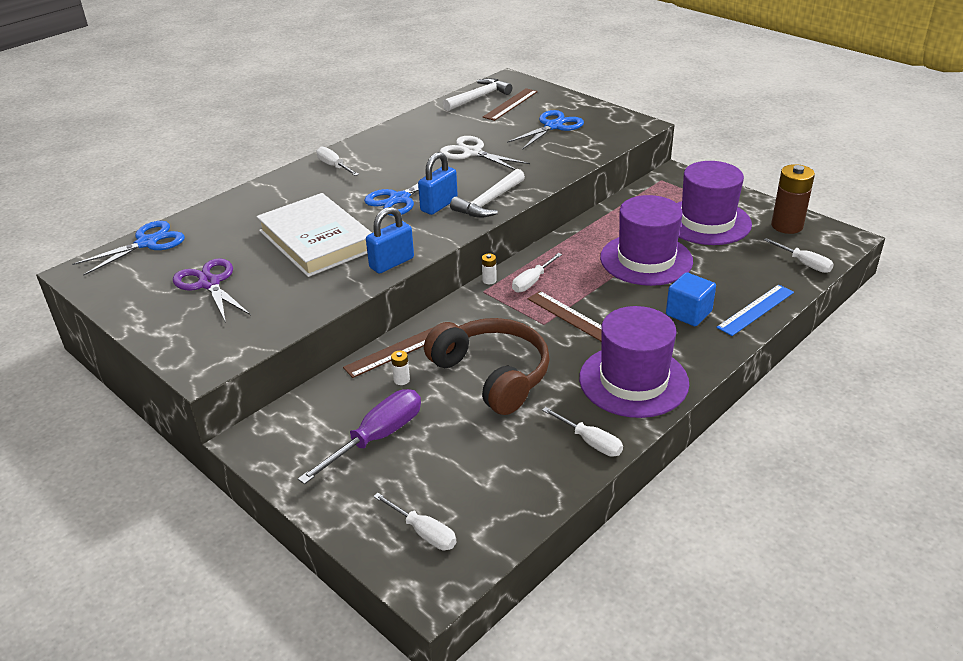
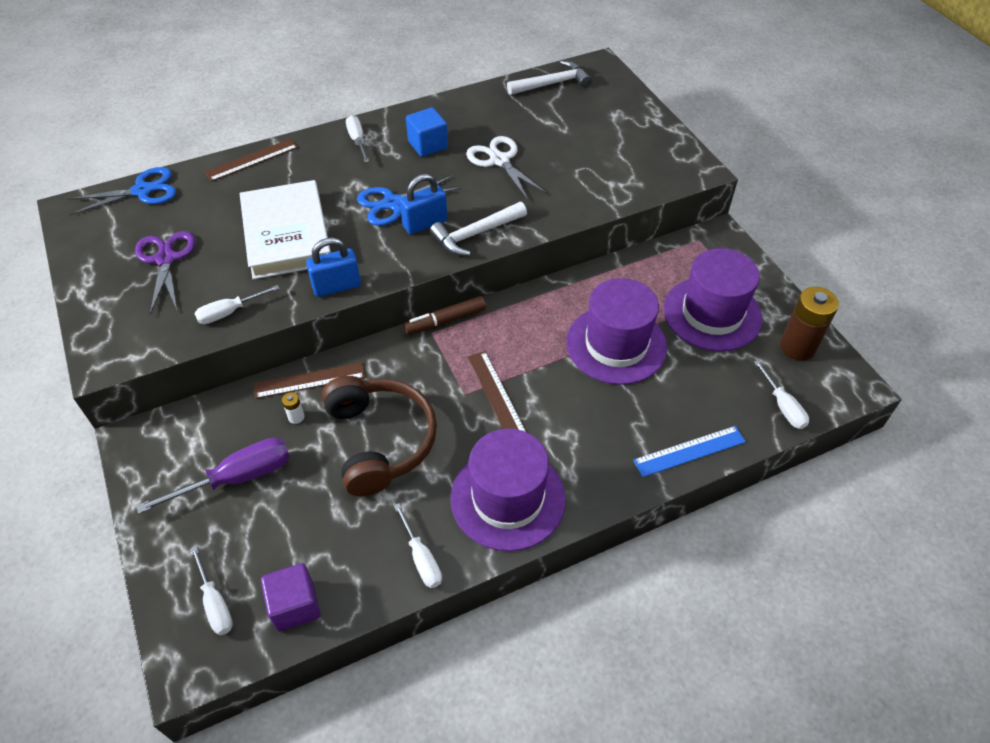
camera: 20 degrees right, 15 degrees up
white battery [482,254,497,284] -> brown marker [403,296,486,335]
brown ruler [483,88,538,121] -> brown ruler moved to [204,138,298,182]
blue scissors [507,110,584,150] -> none
white screwdriver [512,253,562,292] -> white screwdriver moved to [194,285,280,324]
blue cube [666,272,716,326] -> blue cube moved to [406,107,448,157]
none -> purple cube [261,563,321,632]

